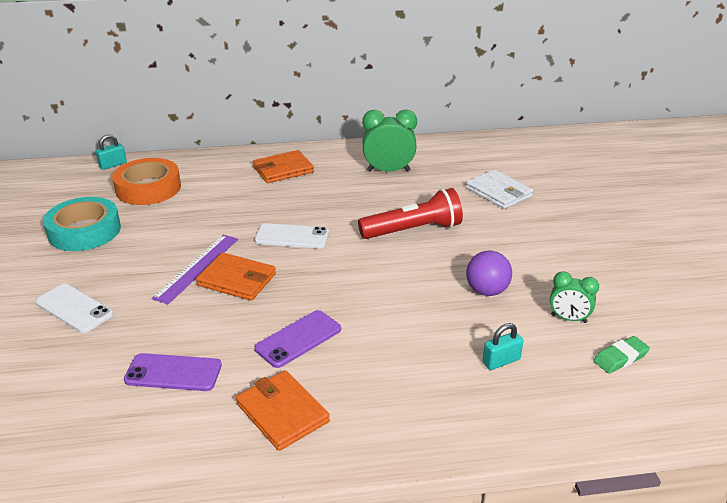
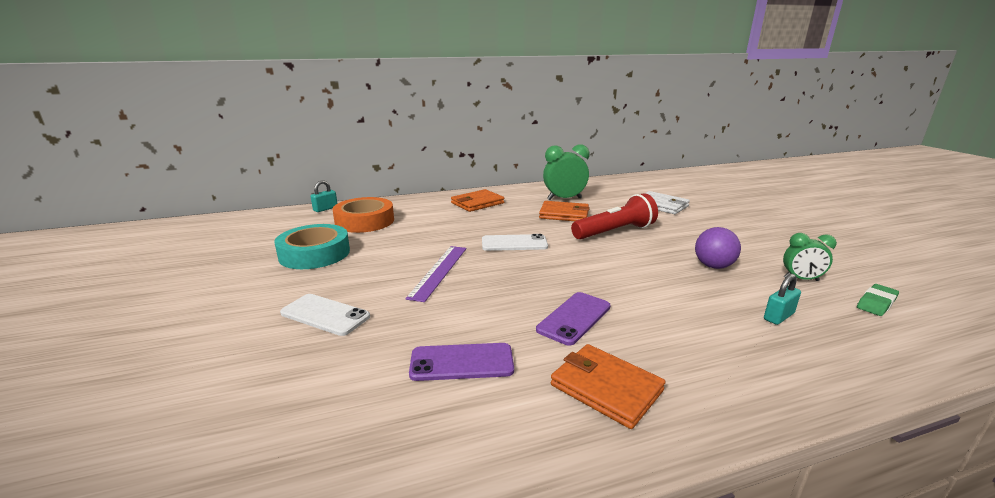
camera: 10 degrees left, 10 degrees down
orange wallet [196,253,276,301] -> orange wallet moved to [539,201,590,221]

